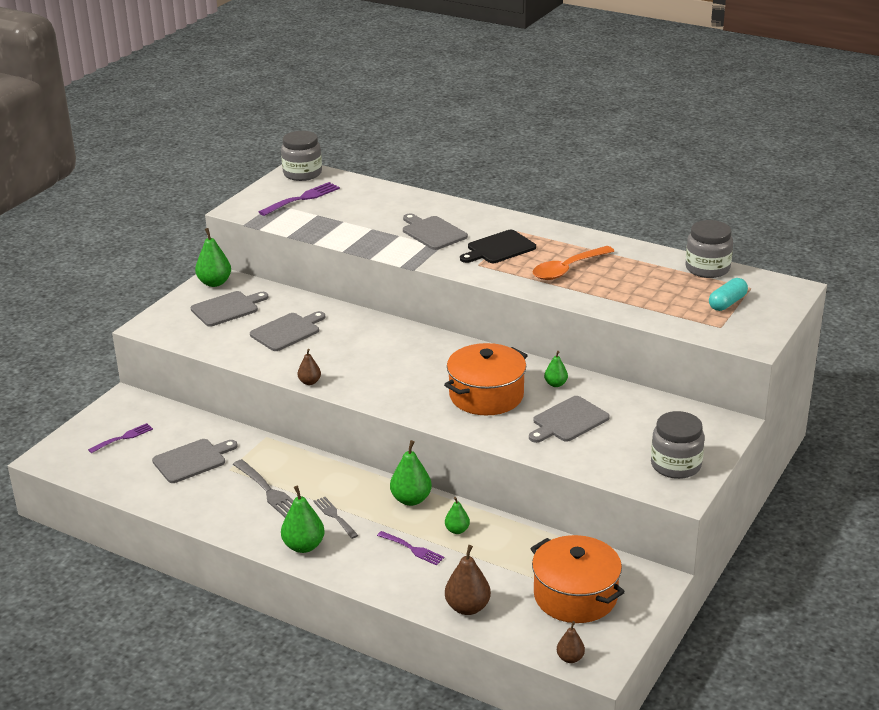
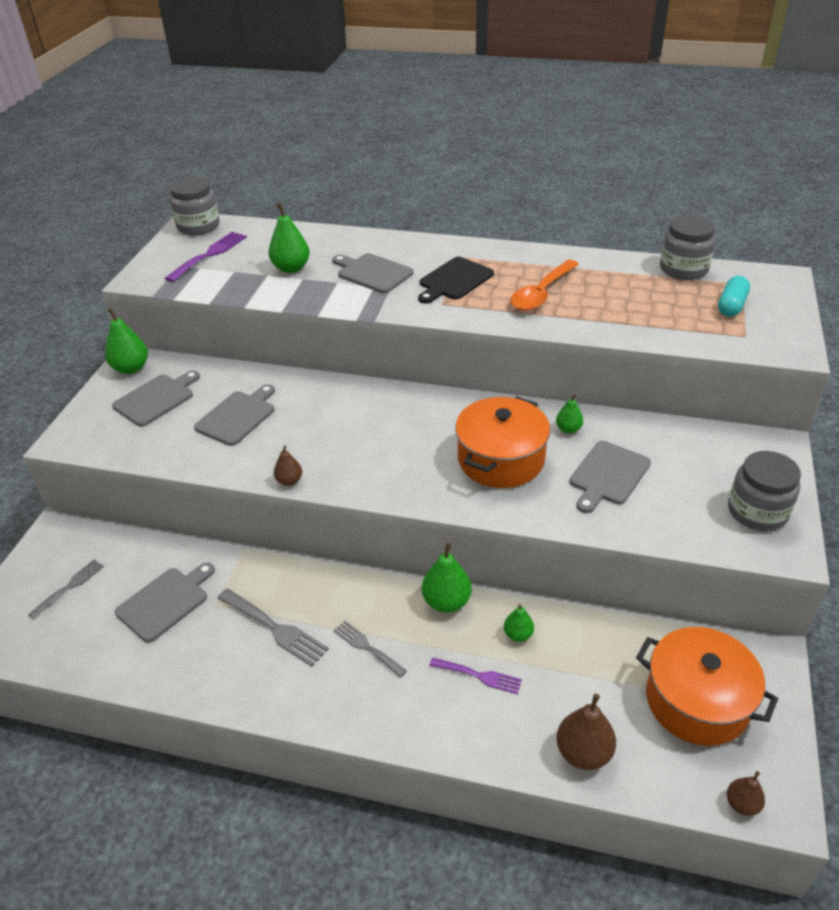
camera: 15 degrees left, 10 degrees up
purple fork [88,423,153,453] -> grey fork [28,560,104,619]
green pear [281,486,325,553] -> green pear moved to [268,203,310,273]

